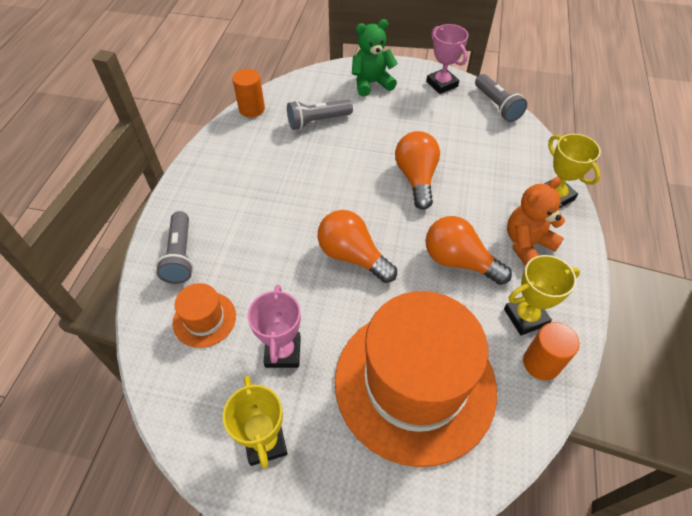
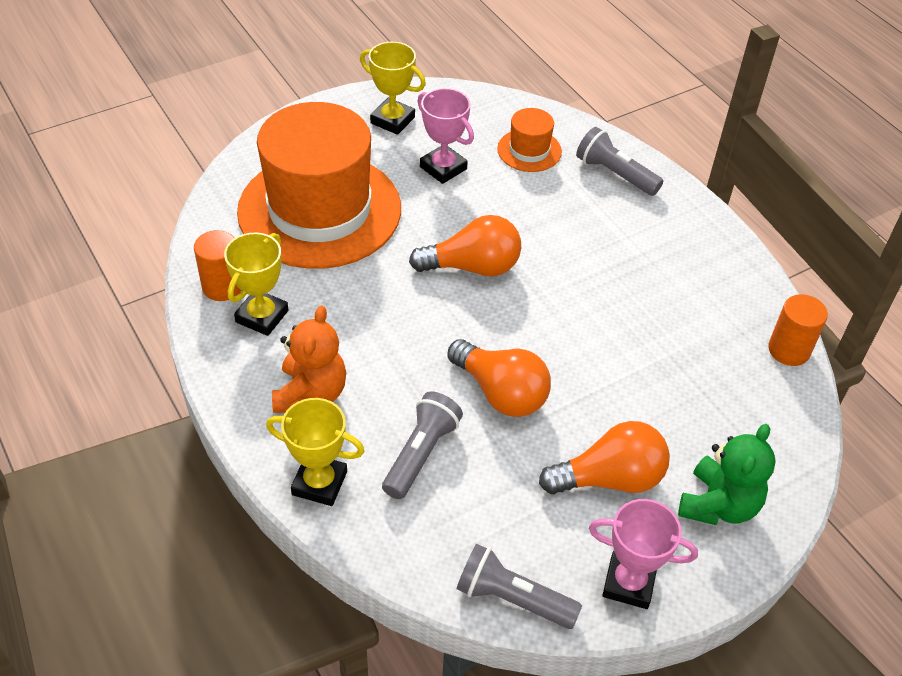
camera: 135 degrees right, 5 degrees down
grey flashlight [287,100,353,130] -> grey flashlight moved to [382,391,463,499]
orange light bulb [426,216,512,285] -> orange light bulb moved to [539,421,670,494]

